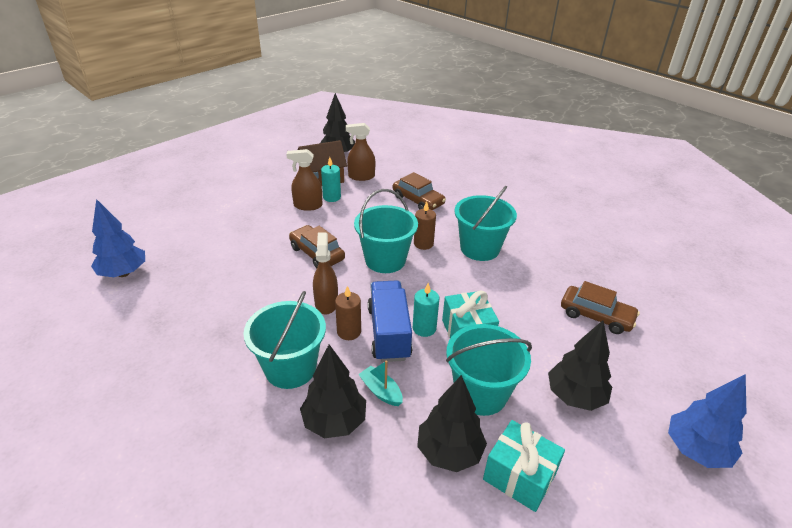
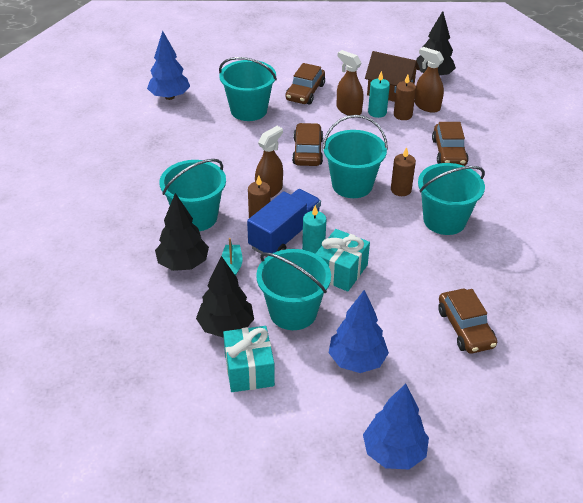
camera: 45 degrees right, 5 degrees up
black tree [548,320,612,411] -> blue tree [329,290,389,373]
none -> turquoise bucket [219,57,277,121]
none -> brown car [286,63,325,104]
none -> brown candle [394,74,416,120]

